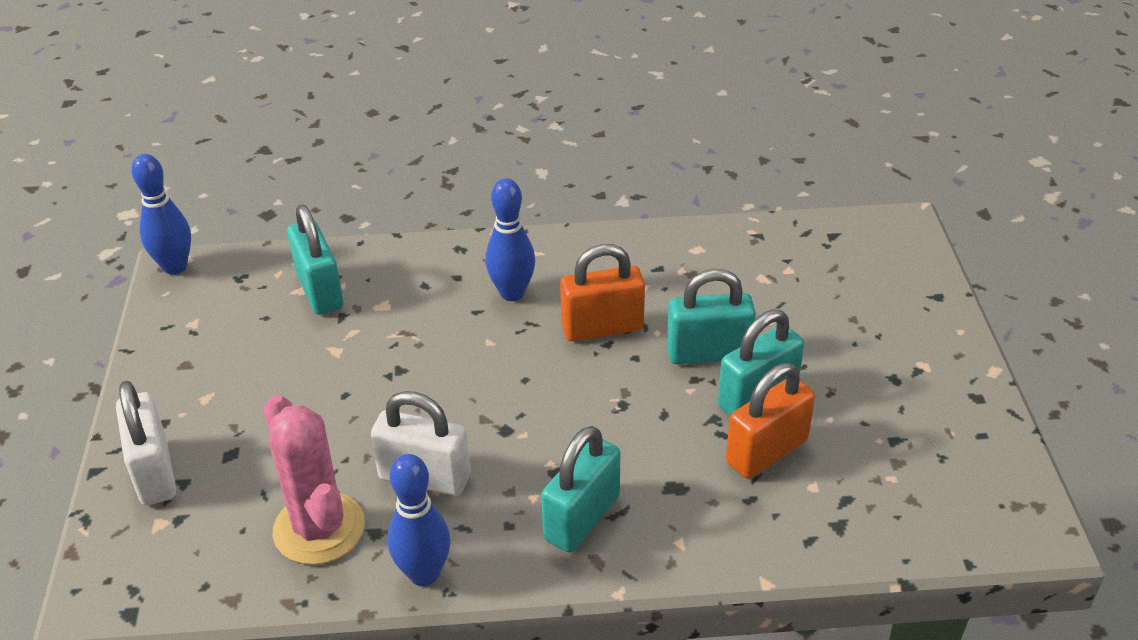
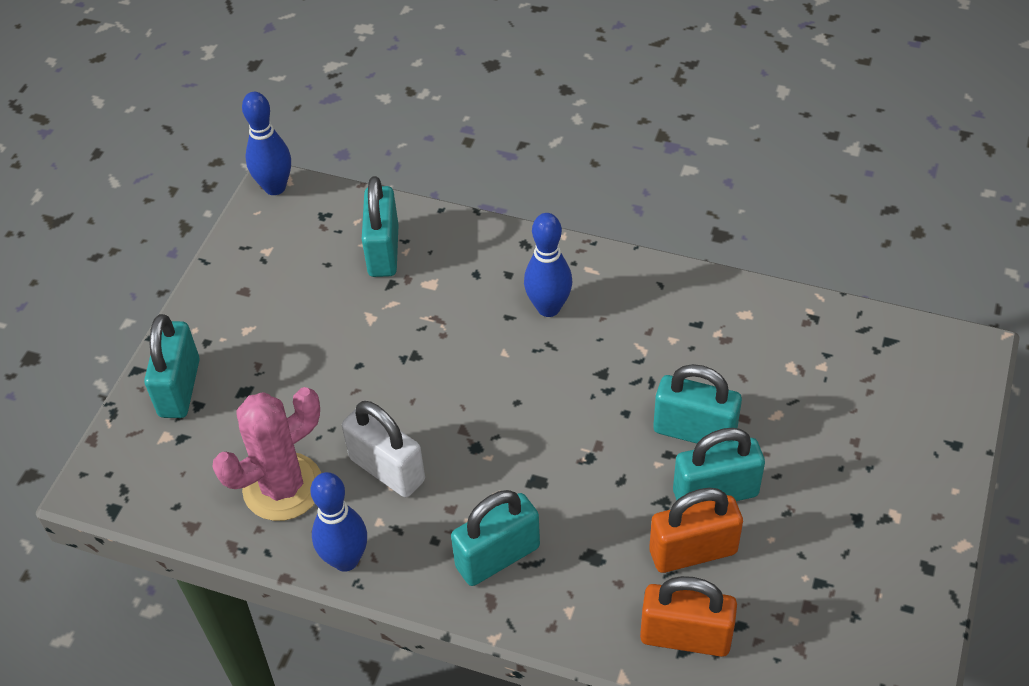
camera: 25 degrees right, 10 degrees up
white padlock [116,381,176,506] -> turquoise padlock [144,314,200,418]
pink cactus [264,394,365,565] -> pink cactus turned 60 degrees clockwise [212,387,321,521]
orange padlock [560,244,645,341] -> orange padlock moved to [640,576,737,657]

